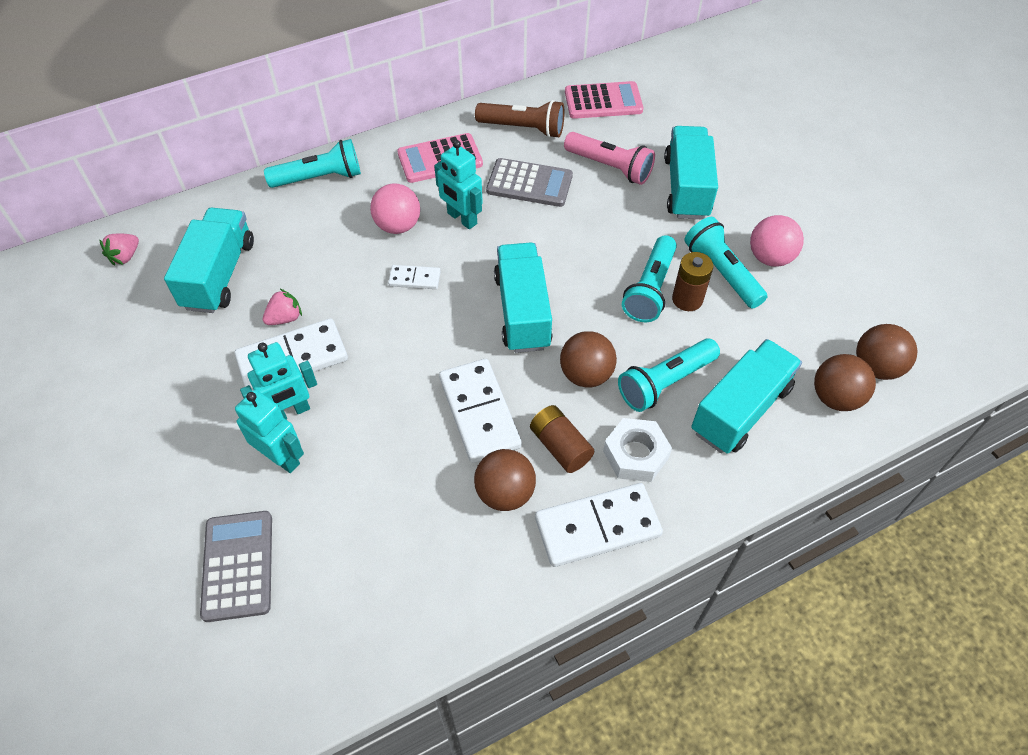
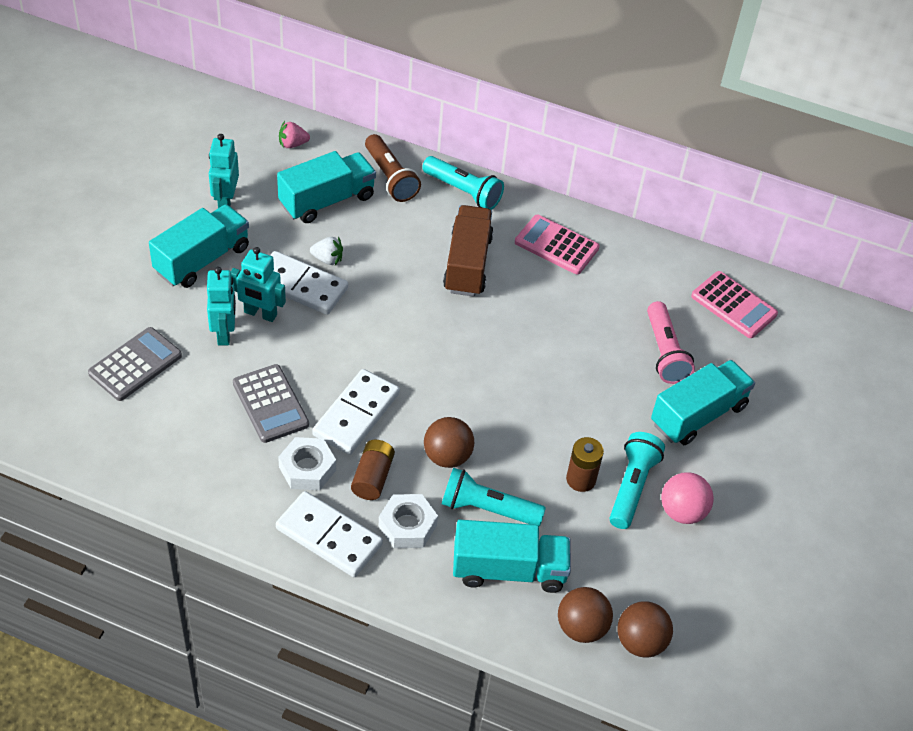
camera: 45 degrees right, 5 degrees down
pink strawberry [262,289,302,325] -> white strawberry [310,236,343,265]
pink ball [370,184,420,234] -> brown truck [443,205,494,297]
white domino [388,265,441,289] -> none
turquoise robot [434,140,483,229] -> turquoise robot moved to [209,134,239,208]
brown ball [474,449,536,511] -> white nut [278,437,336,490]
brown flashlight [475,100,565,138] -> brown flashlight moved to [365,134,421,202]
grey calculator [486,158,573,207] -> grey calculator moved to [233,364,309,443]
turquoise truck [494,242,553,353] -> turquoise truck moved to [149,204,249,288]
turquoise flashlight [622,235,677,322] -> none

